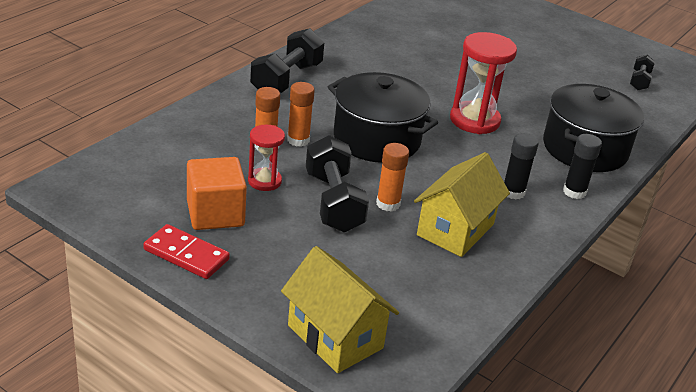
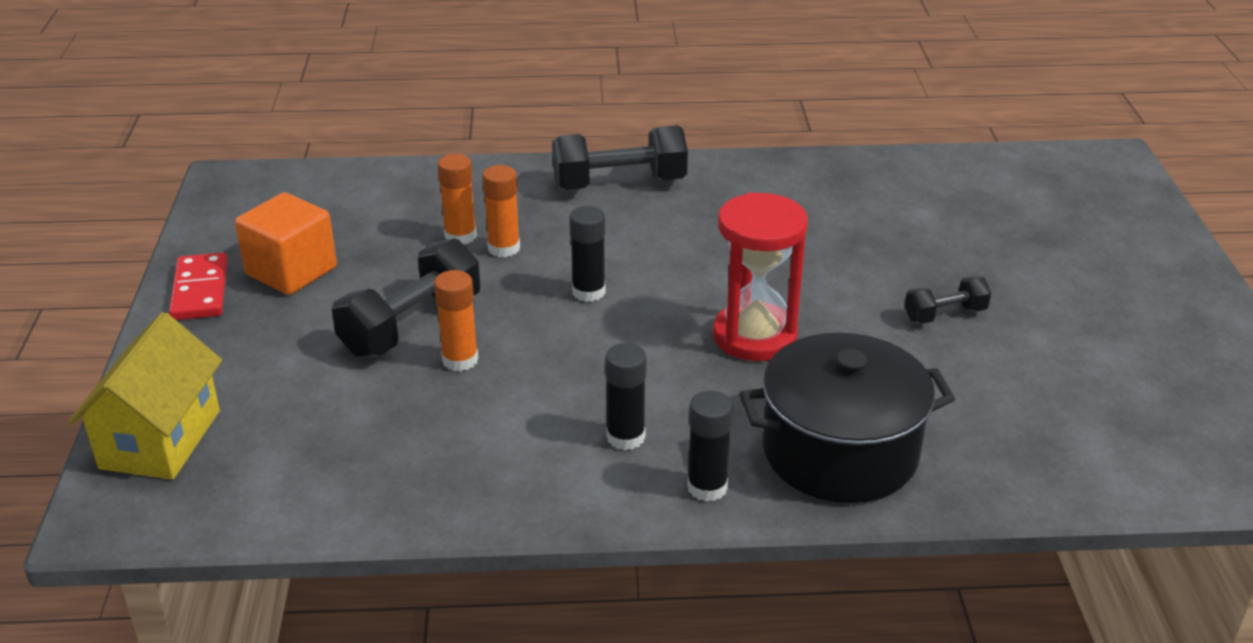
camera: 55 degrees right, 0 degrees up
red hourglass [248,125,285,191] -> none
black pot [328,72,438,163] -> black glue stick [569,206,606,302]
yellow house [414,152,510,257] -> none
black dumbbell [630,55,655,90] -> black dumbbell moved to [905,276,991,324]

